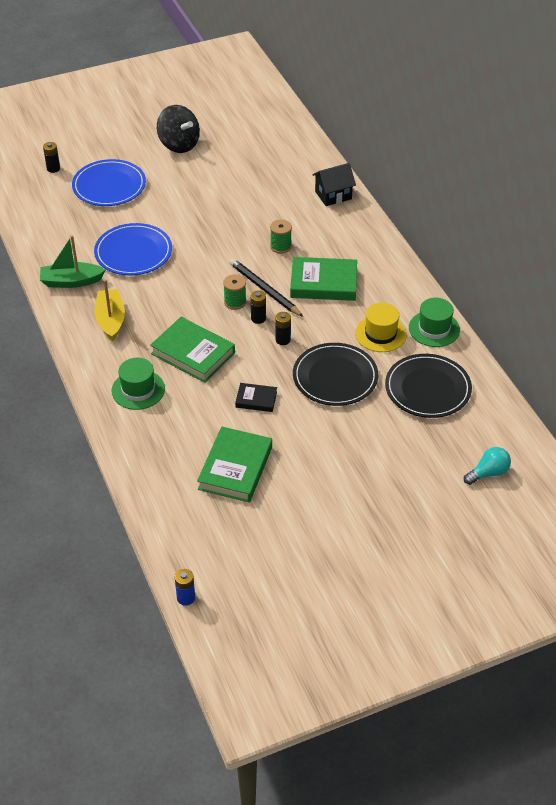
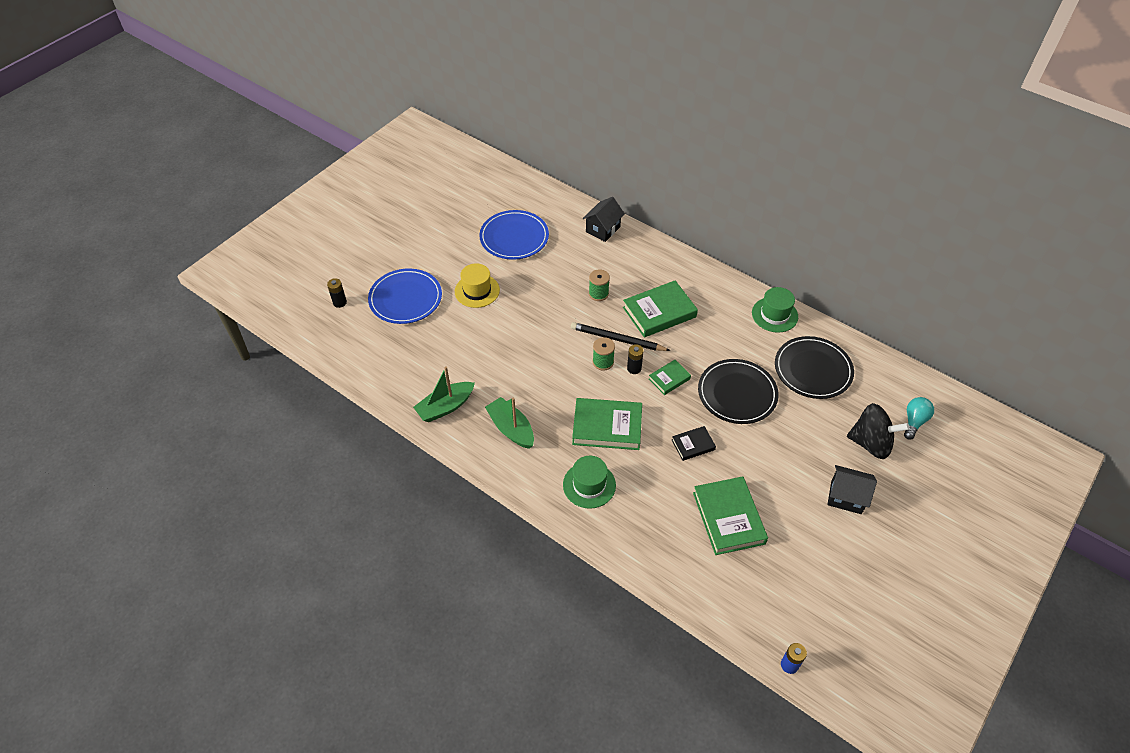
camera: 30 degrees left, 5 degrees up
blue plate [94,223,172,276] -> blue plate moved to [479,210,549,260]
yellow boat [95,280,125,341] -> green boat [485,397,534,449]
black spinning top [157,105,200,153] -> black spinning top moved to [847,403,910,459]
black battery [275,312,291,345] -> green book [649,360,691,395]
yellow hat [355,303,407,352] -> yellow hat moved to [455,263,500,308]
none -> black house [827,465,877,514]

